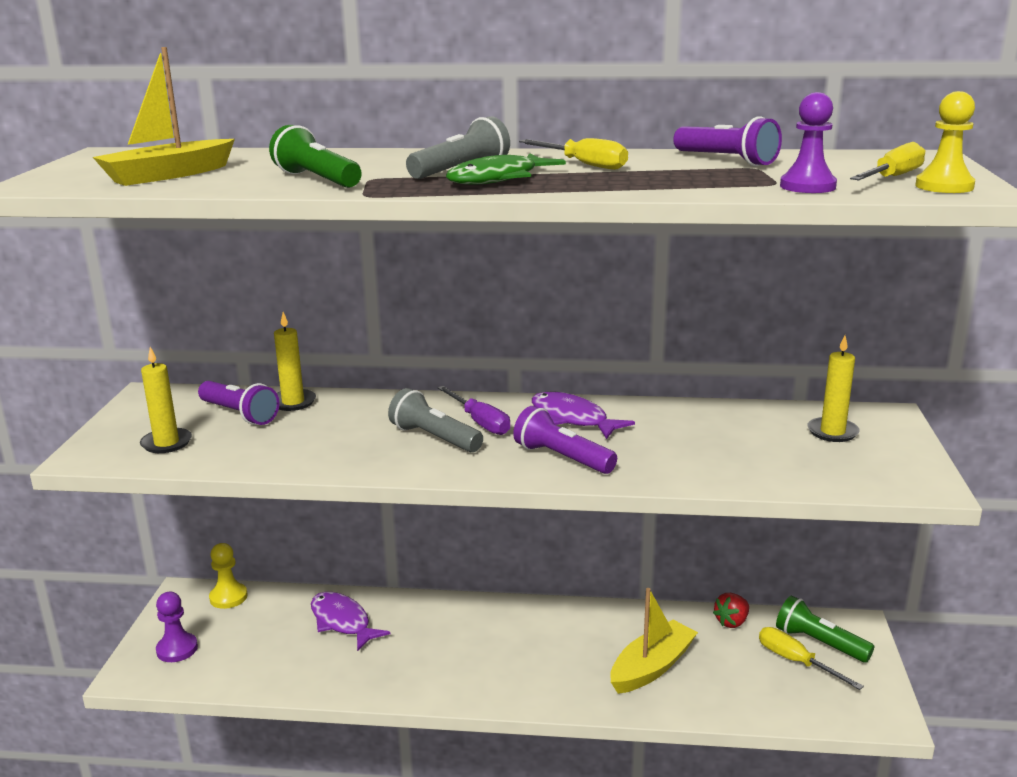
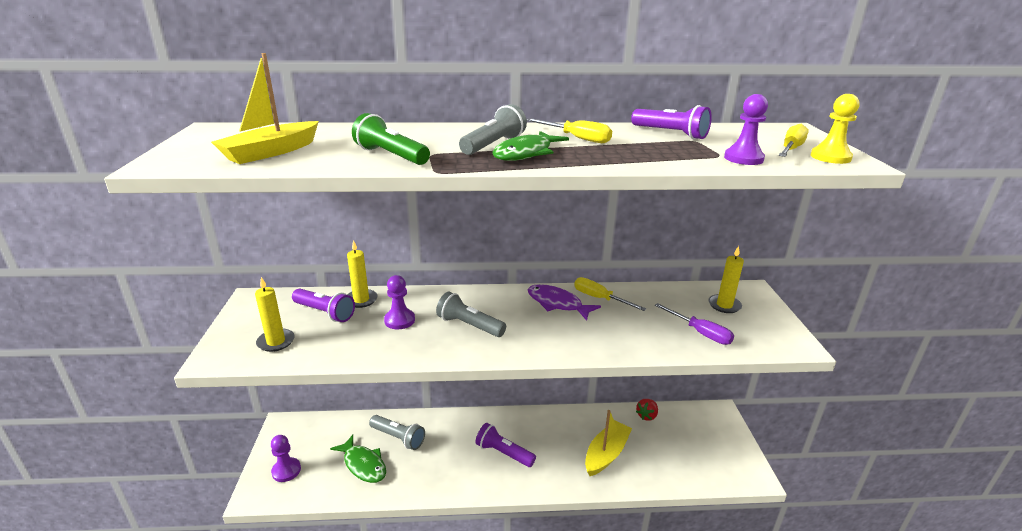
camera: 10 degrees left, 5 degrees up
yellow pawn [209,543,248,609] -> none
purple fish [311,592,390,651] -> grey flashlight [369,415,425,450]
purple screwdriver [437,386,510,435] -> purple screwdriver moved to [655,303,734,345]
purple flashlight [513,406,617,474] -> purple flashlight moved to [475,423,536,467]
yellow screwdriver [759,627,864,690] -> yellow screwdriver moved to [574,277,646,311]
green flashlight [776,596,874,663] -> none
none -> green fish [330,435,386,483]
none -> purple pawn [384,275,415,329]

